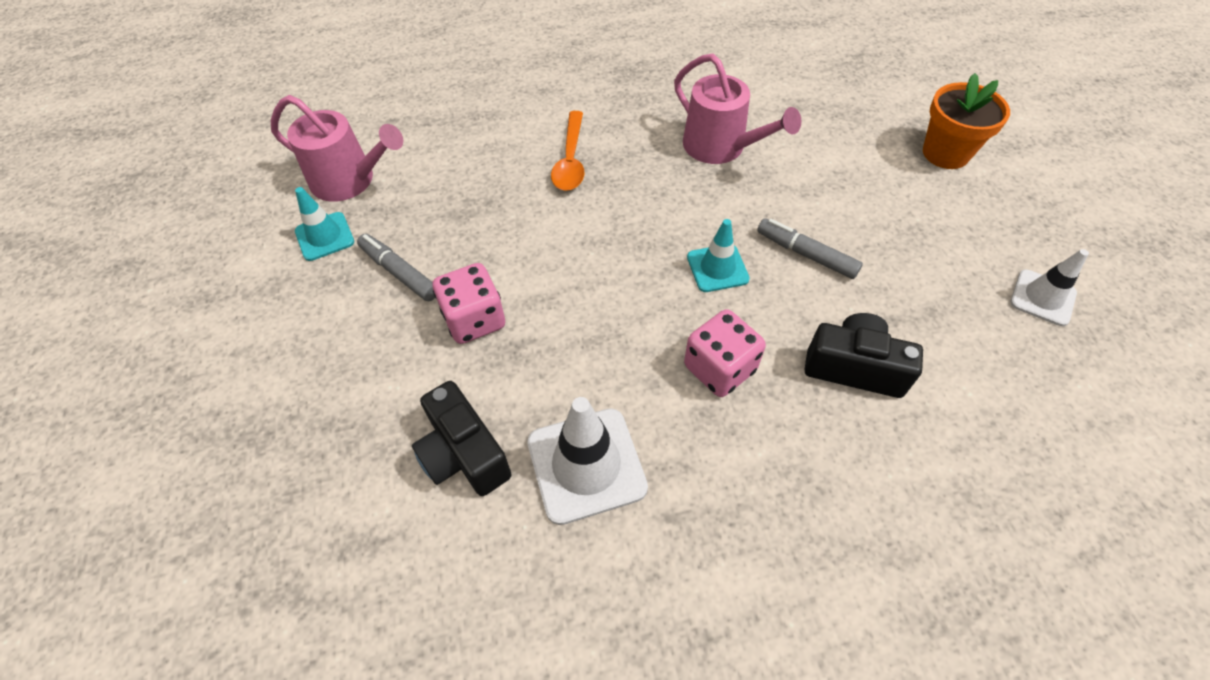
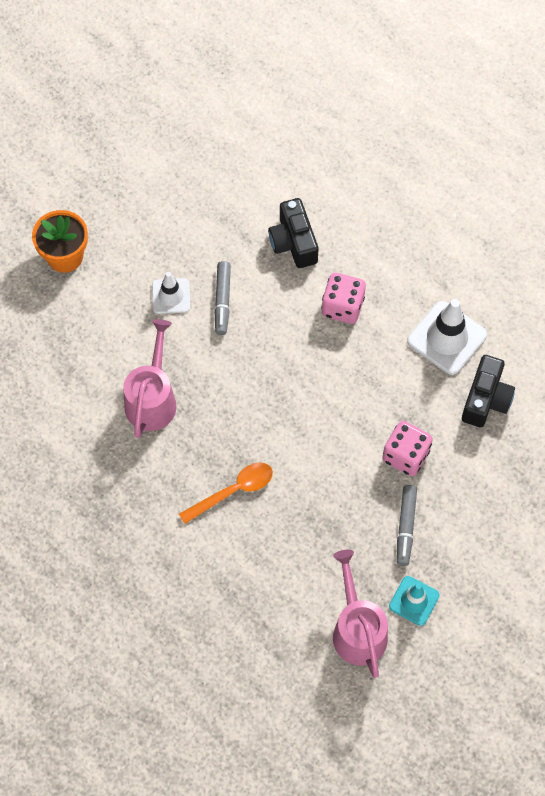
camera: 125 degrees left, 10 degrees up
turquoise traffic cone [687,219,750,292] -> none
white traffic cone [1010,249,1089,326] -> white traffic cone moved to [152,272,190,314]

